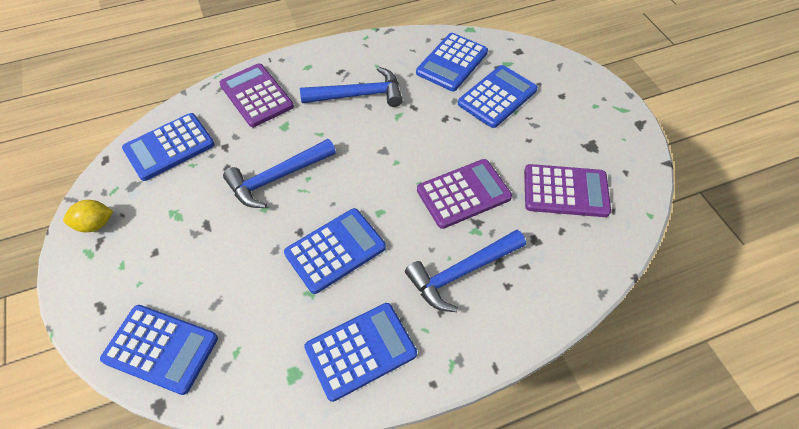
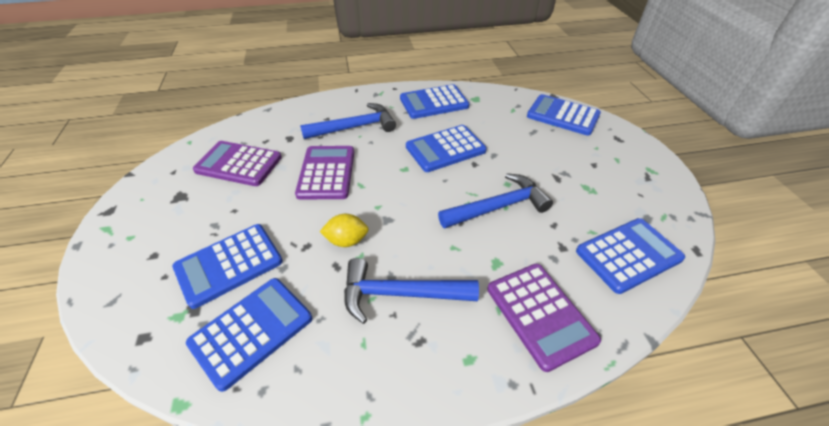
camera: 170 degrees left, 10 degrees down
yellow lemon [63,200,113,232] -> yellow lemon moved to [320,214,369,247]
purple calculator [417,159,512,229] -> purple calculator turned 105 degrees clockwise [295,146,354,200]

